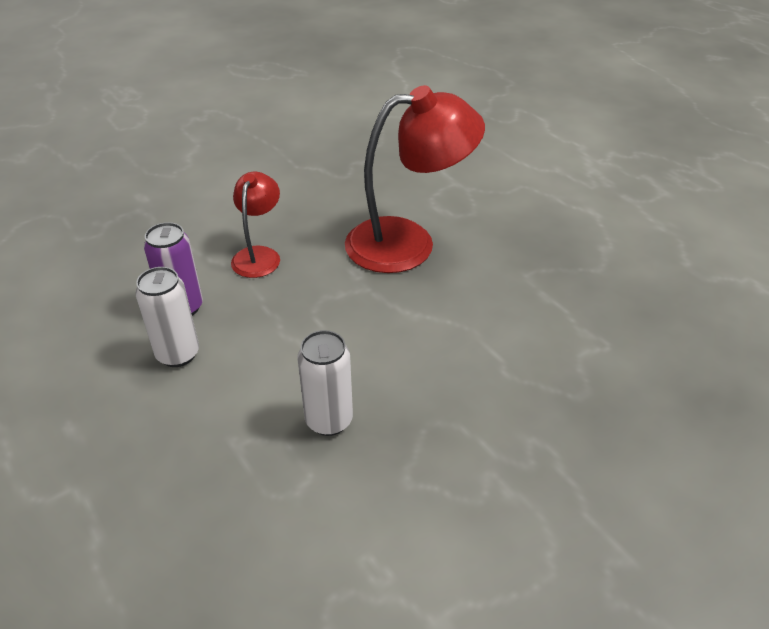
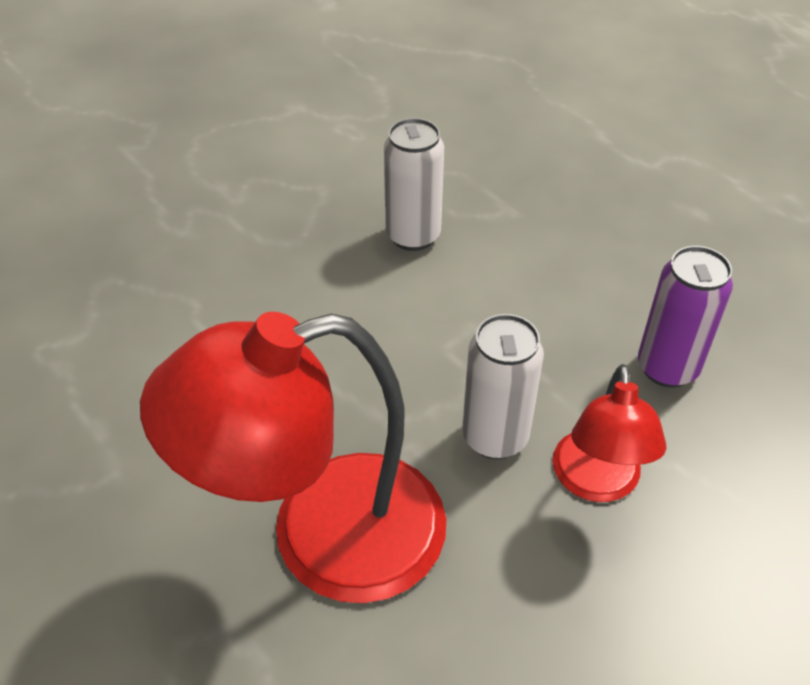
camera: 175 degrees right, 5 degrees up
white can [135,267,199,367] -> white can moved to [462,314,544,459]

